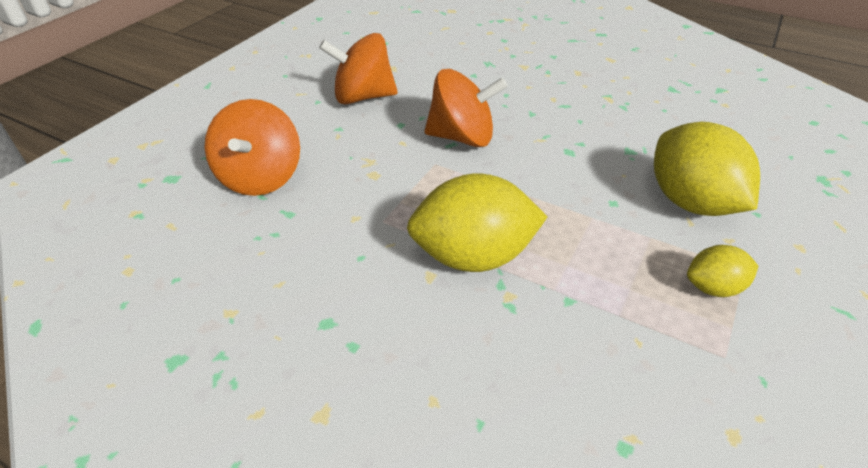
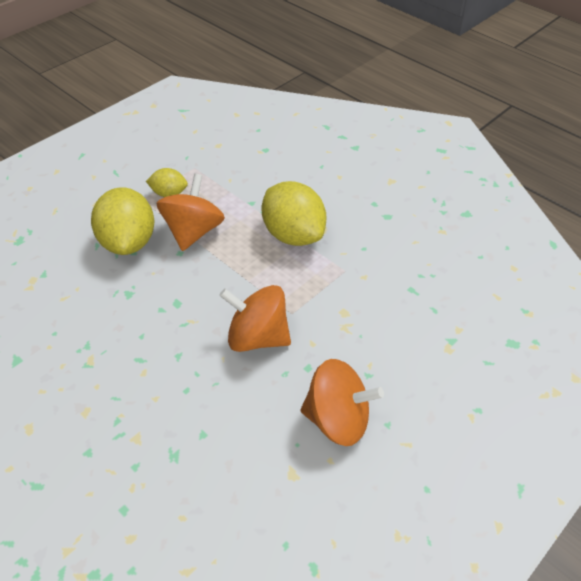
camera: 165 degrees left, 5 degrees up
orange spinning top [204,99,300,196] -> orange spinning top moved to [157,174,225,251]
yellow lemon [407,173,548,272] -> yellow lemon turned 45 degrees clockwise [262,181,326,246]

